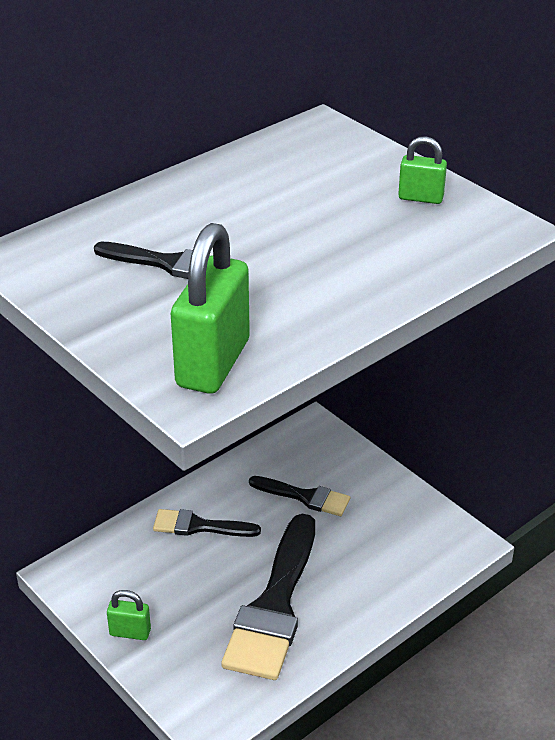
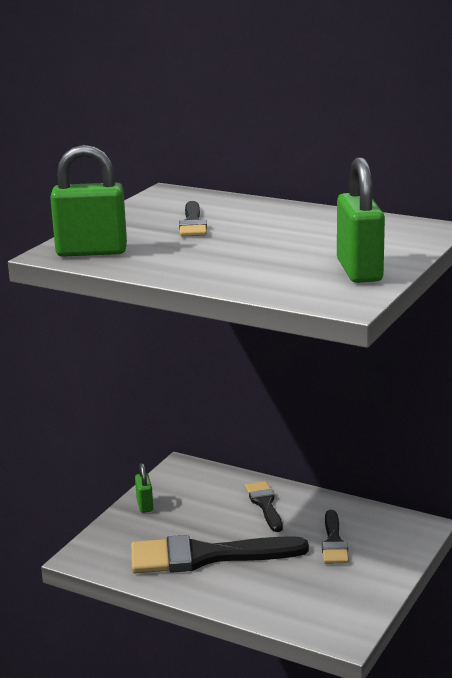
camera: 70 degrees right, 15 degrees down
green padlock [398,136,447,204] -> green padlock [337,157,385,283], size x1.94

